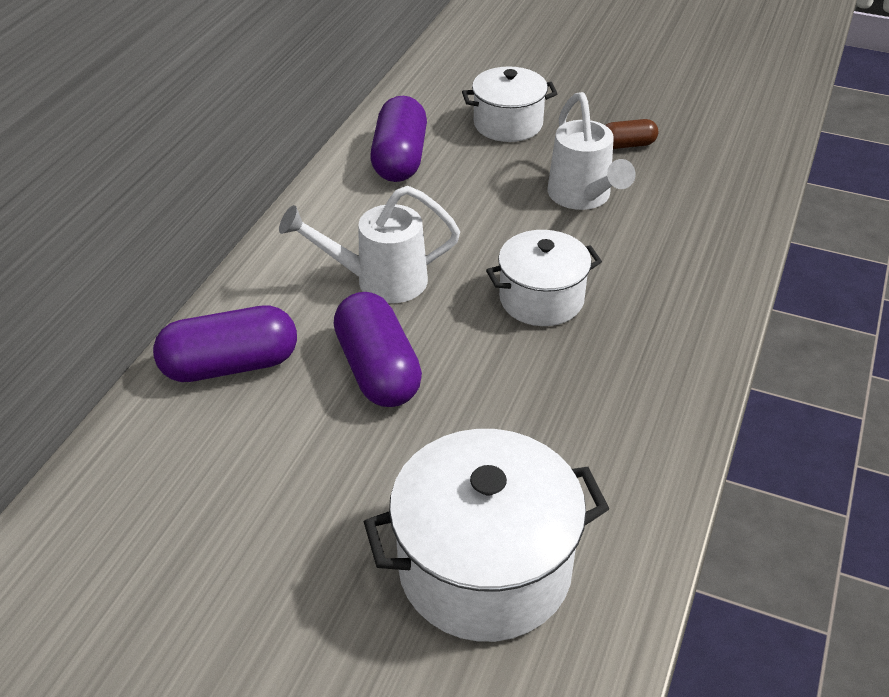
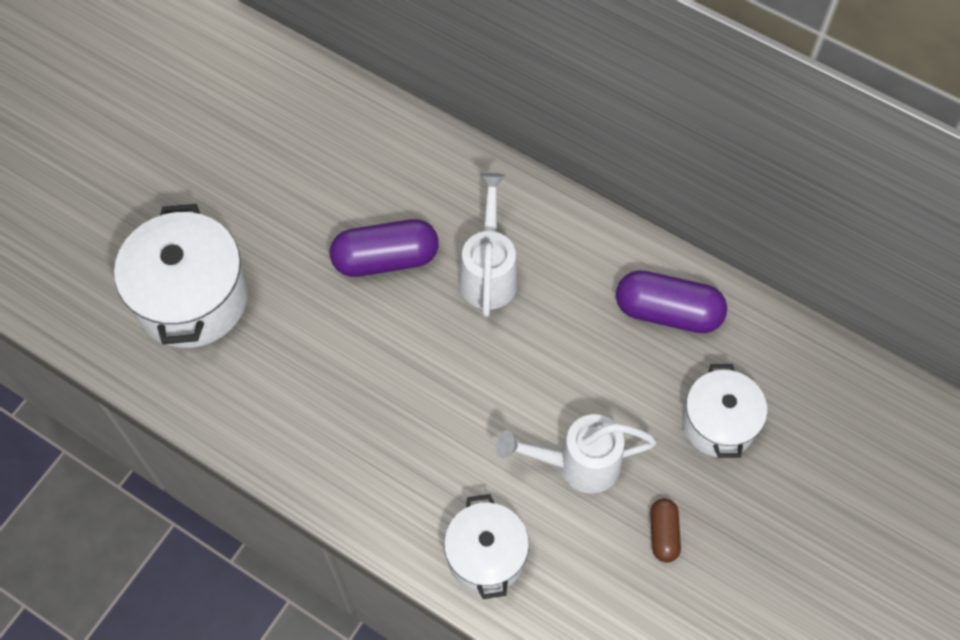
camera: 100 degrees right, 20 degrees up
purple capsule [153,305,297,382] -> none
white pot [486,230,602,326] -> white pot moved to [444,494,529,599]

